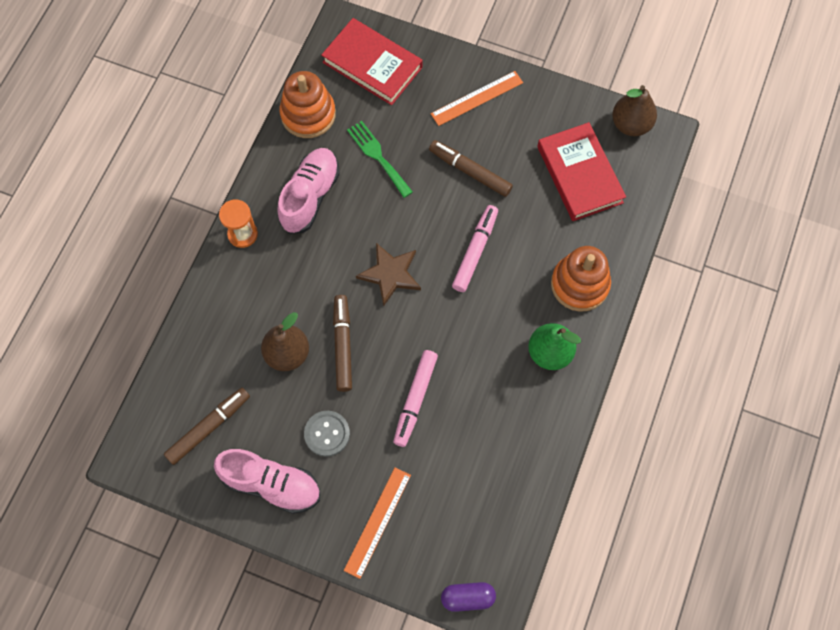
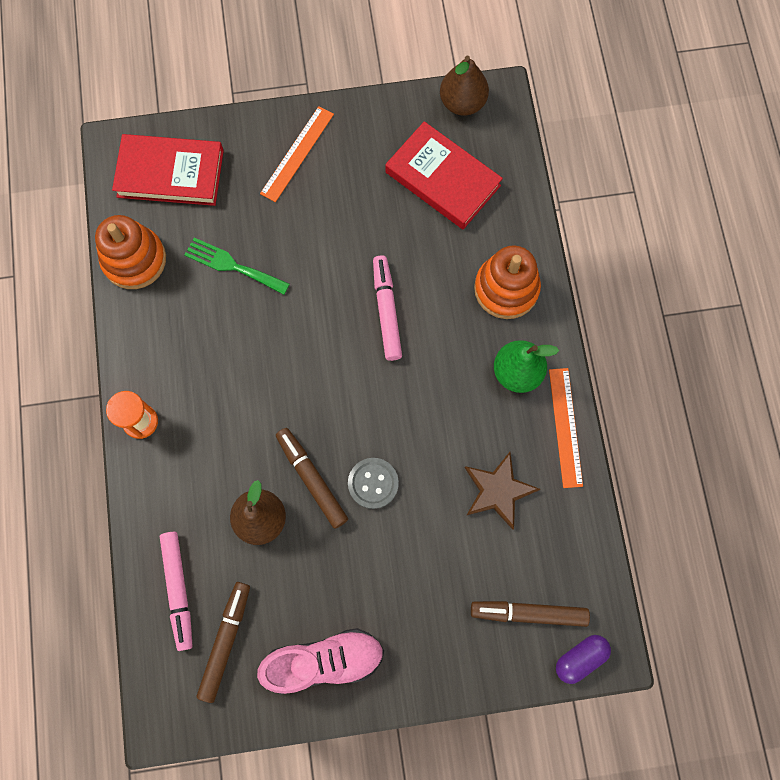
camera: 30 degrees left, 5 degrees up
pink shoe [277,148,340,234] -> none
grey button [304,411,350,457] -> grey button moved to [348,458,399,509]
orange ruler [344,467,411,579] -> orange ruler moved to [549,368,583,488]
brown star [356,243,421,307] -> brown star moved to [465,452,540,530]
pink marker [393,350,438,447] -> pink marker moved to [160,532,193,651]
brown marker [429,140,513,197] -> brown marker moved to [471,601,590,627]

